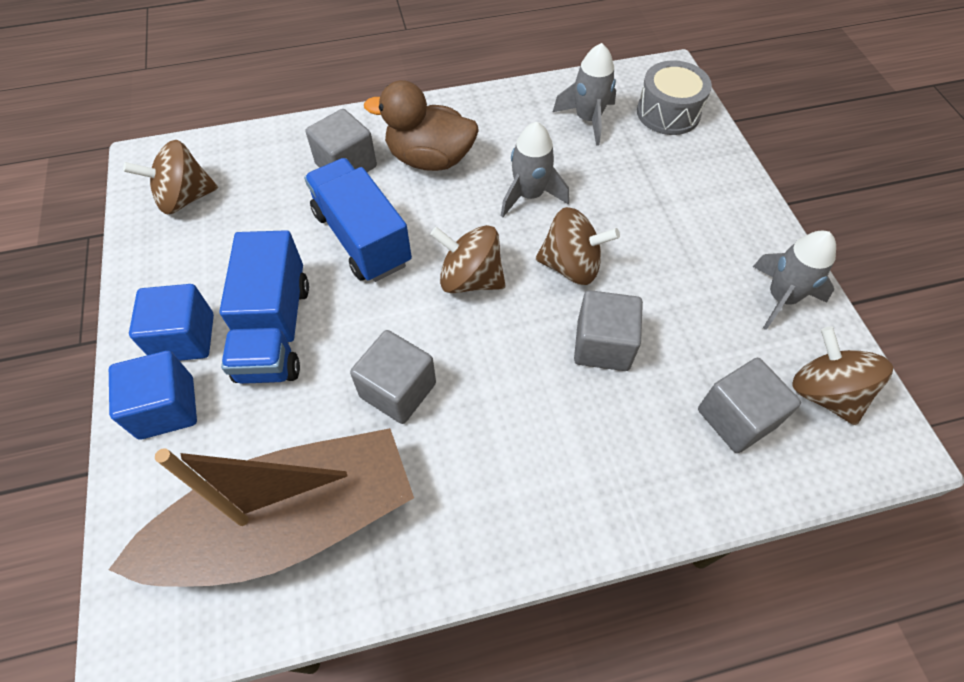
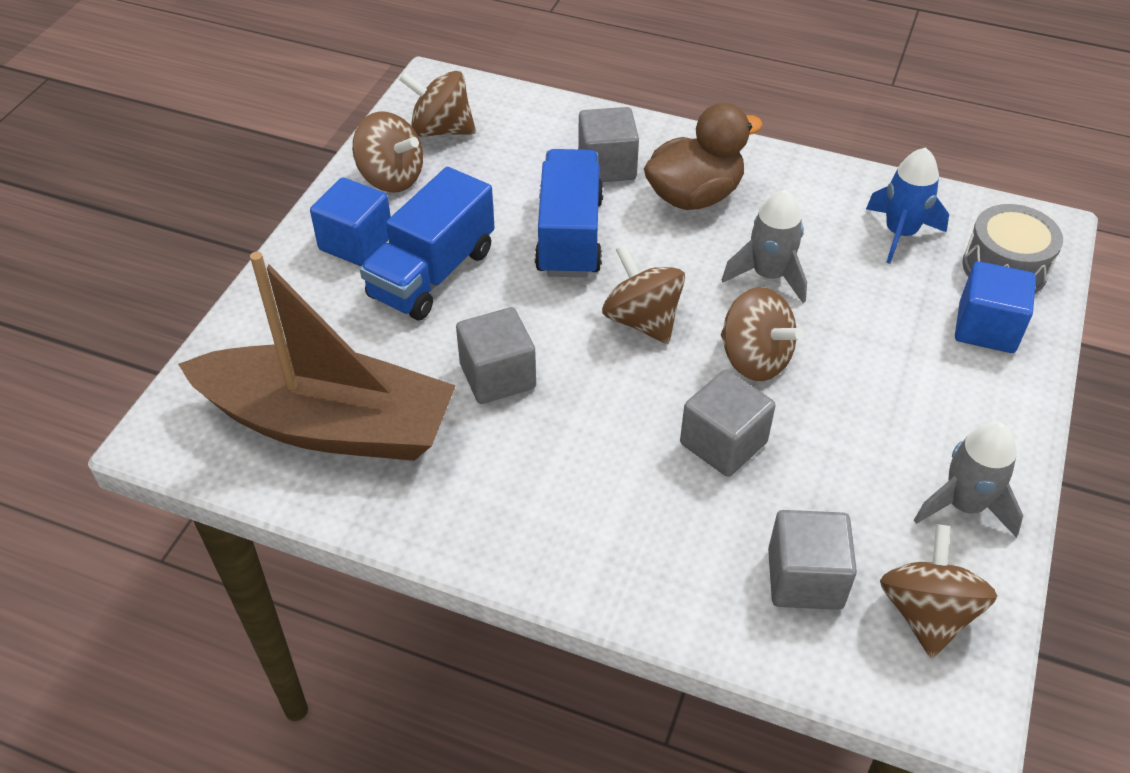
camera: 35 degrees right, 10 degrees down
blue cube [109,351,197,440] -> blue cube moved to [955,261,1036,353]
brown duck [364,80,479,171] -> brown duck turned 105 degrees clockwise [644,103,763,210]
grey rocket [553,43,616,146] -> blue rocket [866,147,949,264]
none -> brown spinning top [352,111,423,192]

